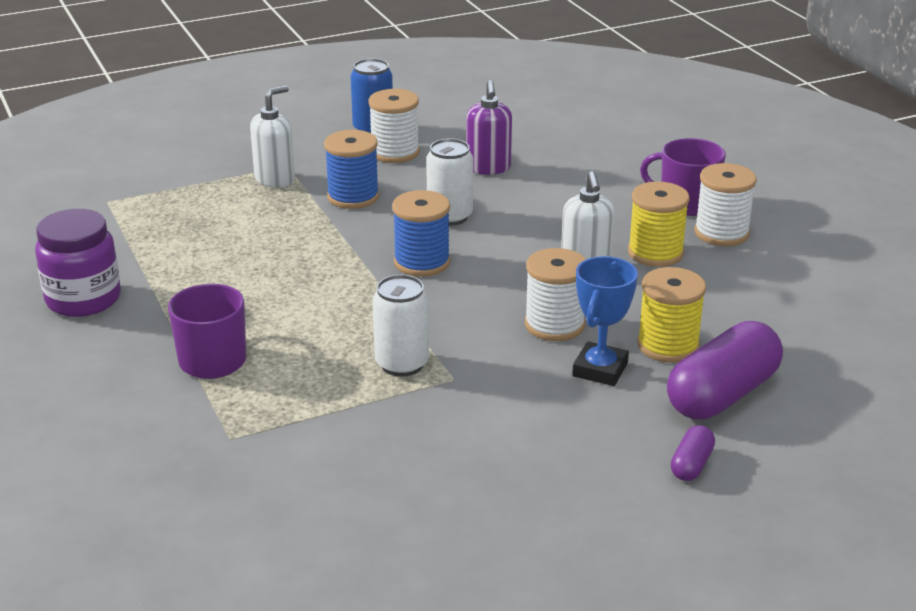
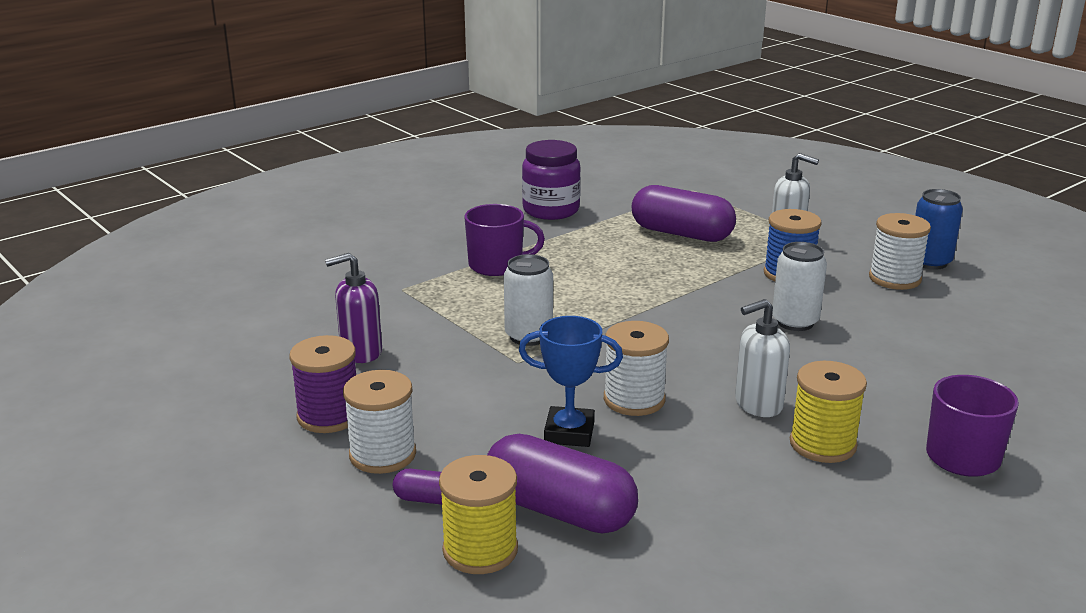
camera: 75 degrees right, 5 degrees down
blue spool [392,190,450,277] -> none
purple soap dispenser [466,80,512,175] -> purple soap dispenser moved to [325,253,382,363]
yellow spool [637,267,706,363] -> yellow spool moved to [439,455,518,574]
white spool [695,163,757,246] -> white spool moved to [343,370,416,474]
none -> purple spool [289,335,356,433]
none -> purple capsule [632,185,736,242]

